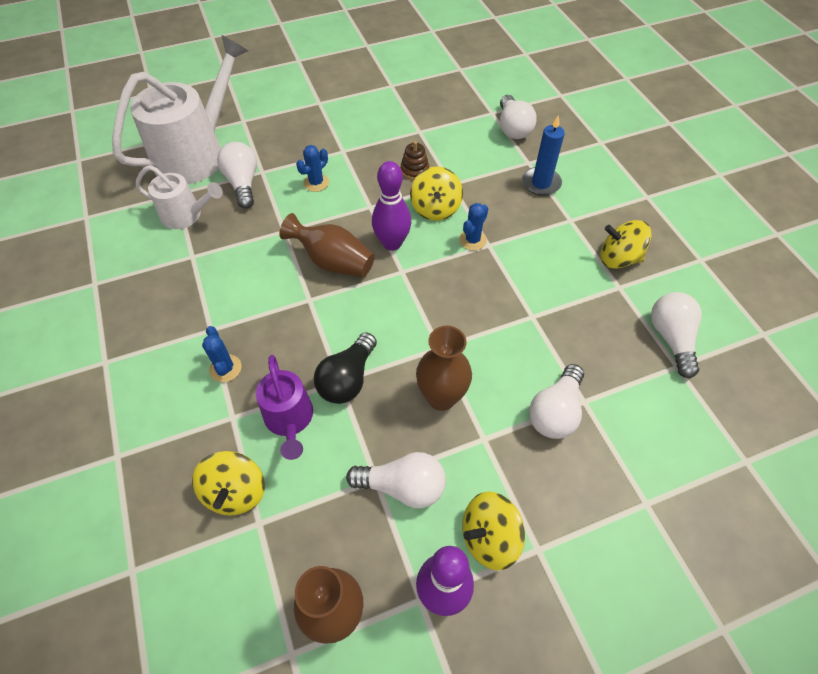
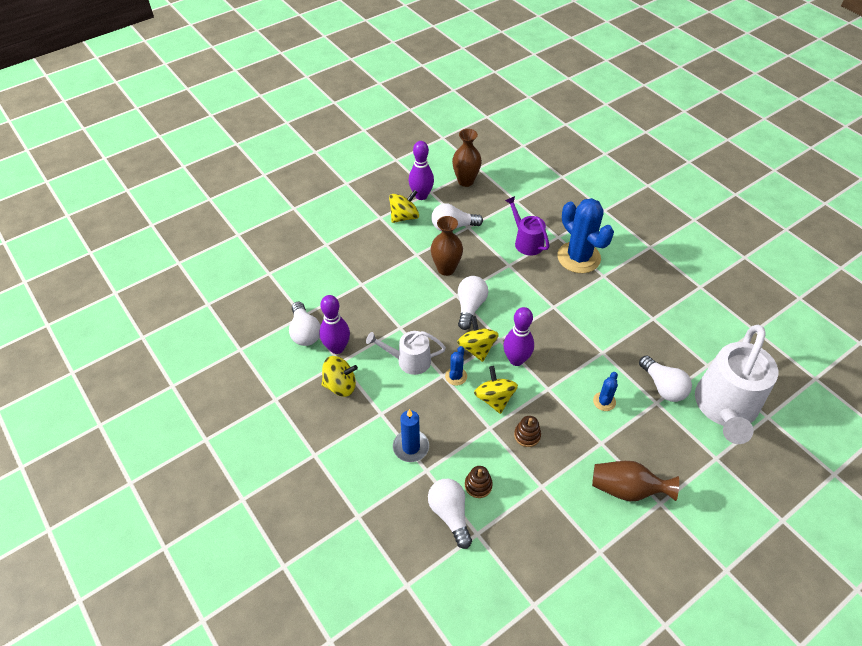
camera: 165 degrees right, 5 degrees down
white watering can [136,165,223,229] -> white watering can moved to [366,331,446,375]
yellow spinning top [192,451,265,516] -> yellow spinning top moved to [457,316,499,362]
blue cactus [202,326,241,382] -> blue cactus [557,198,614,273], size x2.21
brown vase [279,213,375,277] -> brown vase moved to [592,461,679,501]
black light bulb [314,332,377,404] -> none
white light bulb [529,364,584,439] -> white light bulb moved to [458,276,488,330]
none -> purple bowling pin [319,295,350,354]
none -> brown stacking toy [465,466,493,498]

